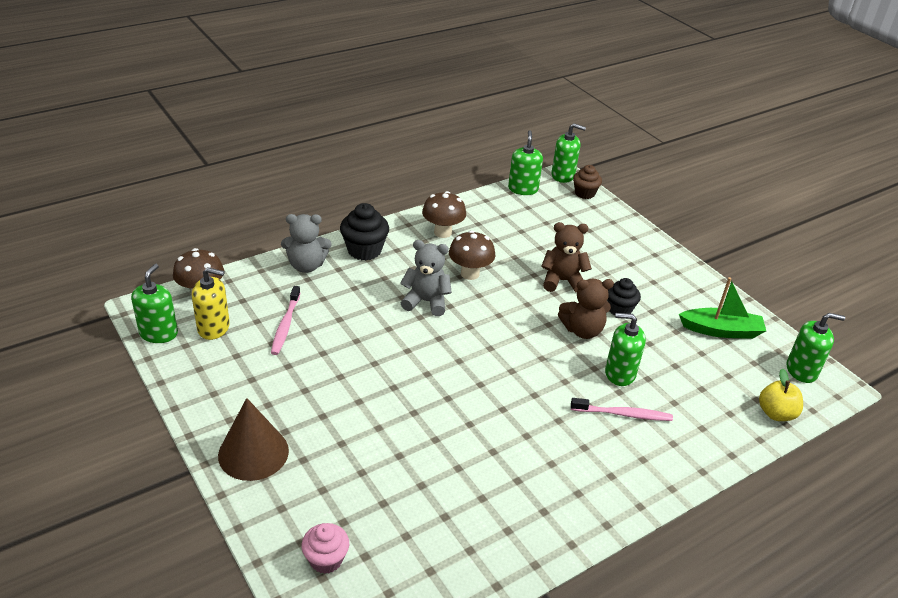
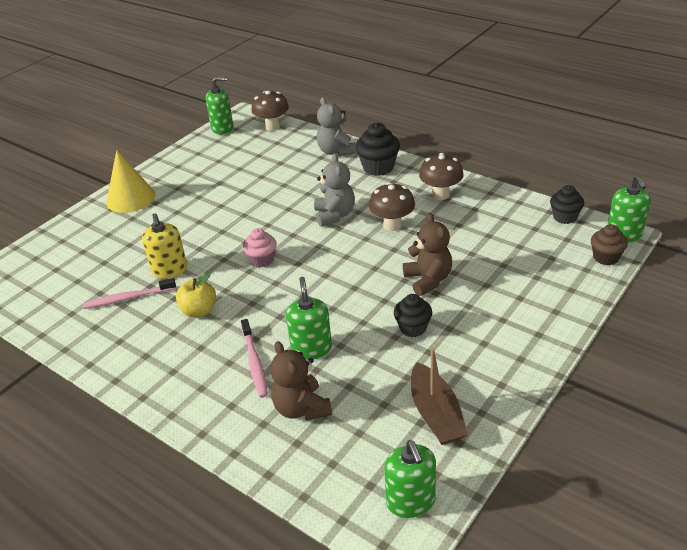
camera: 75 degrees right, 0 degrees up
yellow soap dispenser [192,268,230,340] -> yellow soap dispenser moved to [142,213,187,279]
brown cone [218,398,289,481] -> yellow cone [106,150,156,213]
pink toothbrush [271,286,301,355] -> pink toothbrush moved to [83,278,176,309]
pink cupcake [302,523,349,574] -> pink cupcake moved to [243,228,277,267]
green soap dispenser [508,130,543,195] -> black cupcake [550,185,584,224]
brown teddy bear [558,279,614,339] -> brown teddy bear moved to [270,341,332,421]
green boat [679,277,766,339] -> brown boat [411,348,468,445]
yellow apple [759,368,803,421] -> yellow apple moved to [176,273,216,317]

